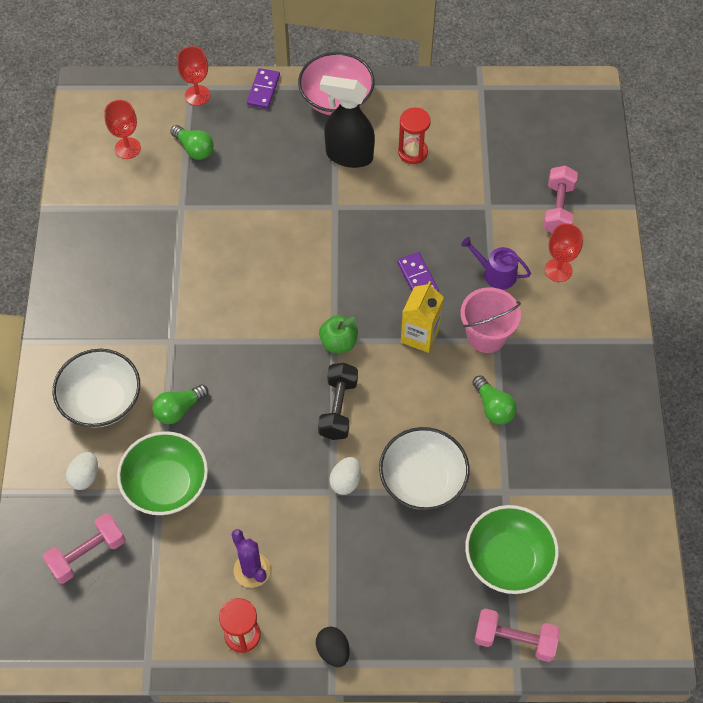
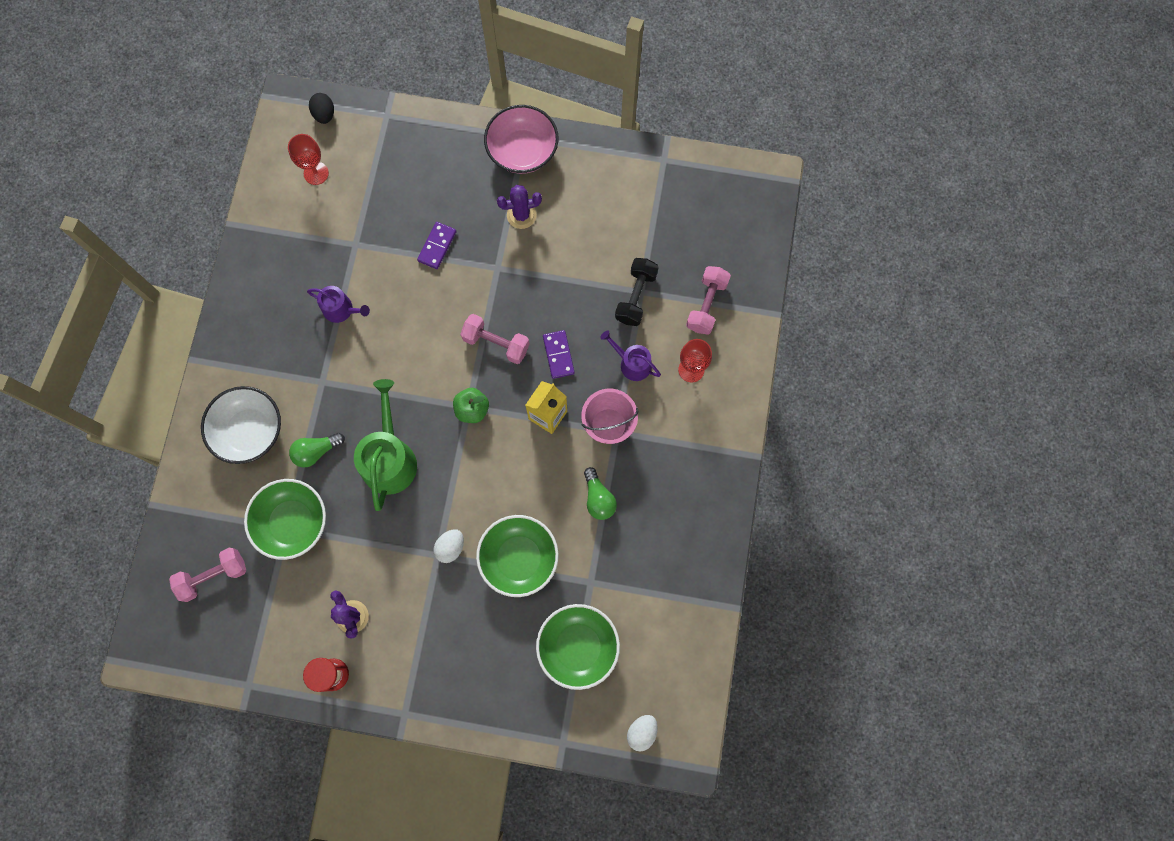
camera: 10 degrees right, 15 degrees up
white egg [66,452,98,490] -> white egg moved to [627,715,658,751]
green light bulb [170,125,214,160] -> none
red goblet [177,46,210,106] -> none
purple domino [247,68,280,109] -> purple domino moved to [417,222,456,269]
black egg [316,627,350,667] -> black egg moved to [309,93,334,124]
black dumbbell [318,363,358,440] -> black dumbbell moved to [615,258,659,326]
black spray bottle [320,75,375,168] -> purple cactus [497,185,542,229]
white bowl [379,427,470,511] -> green bowl [476,515,559,597]
red hourglass [398,108,431,164] -> none
pink dumbbell [474,609,560,662] -> pink dumbbell moved to [460,314,529,364]
none -> purple watering can [307,286,370,323]
none -> green watering can [354,379,417,511]

